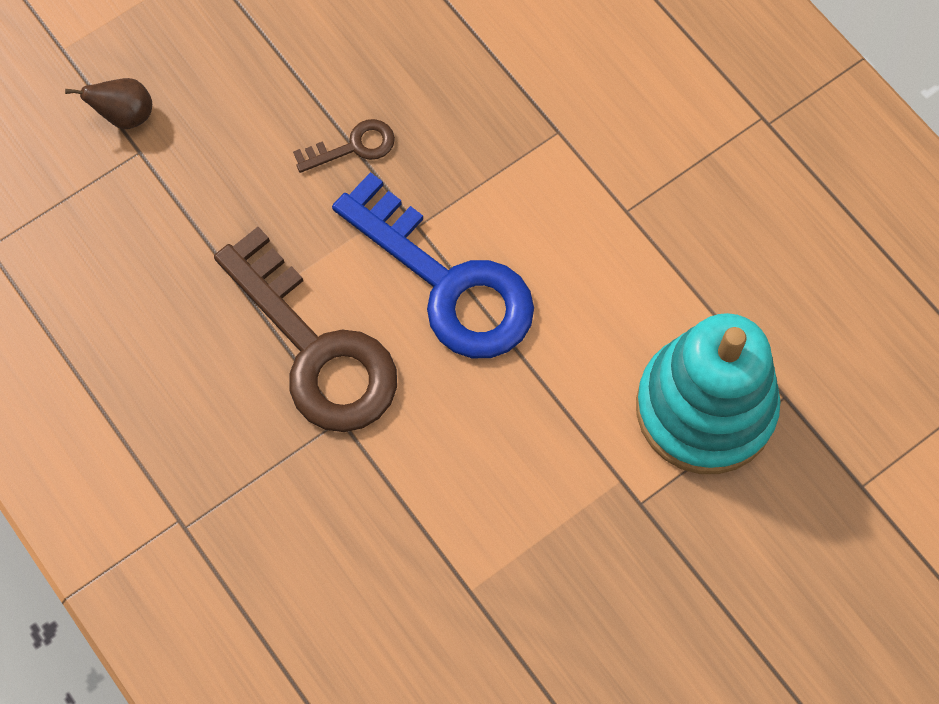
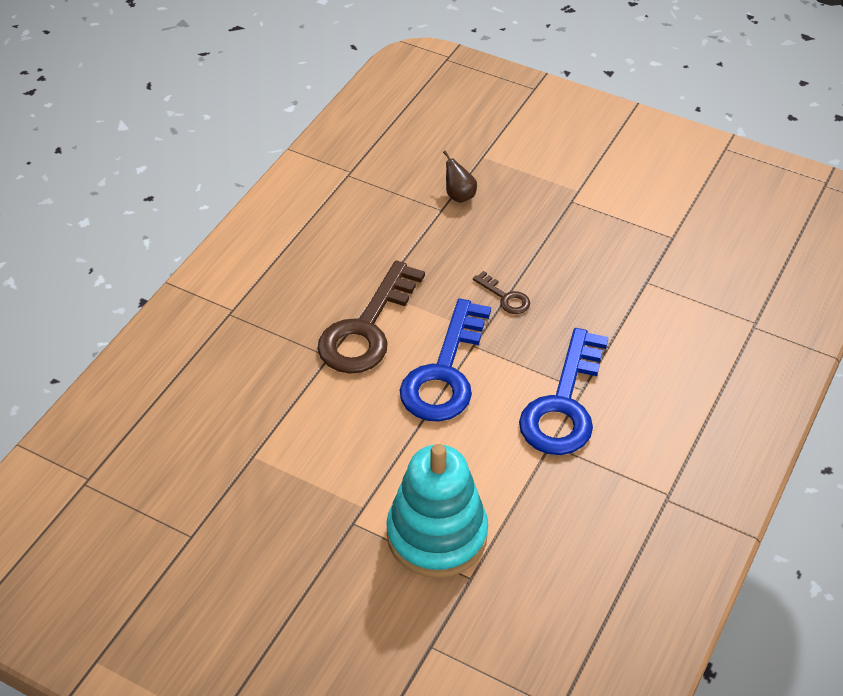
camera: 65 degrees right, 20 degrees down
none -> blue key [519,328,609,455]

